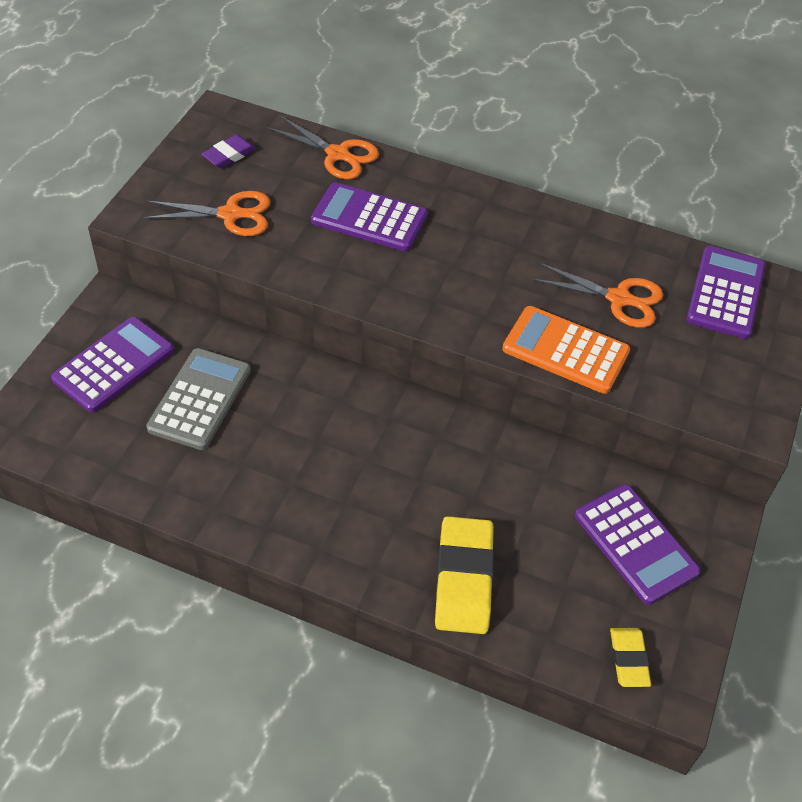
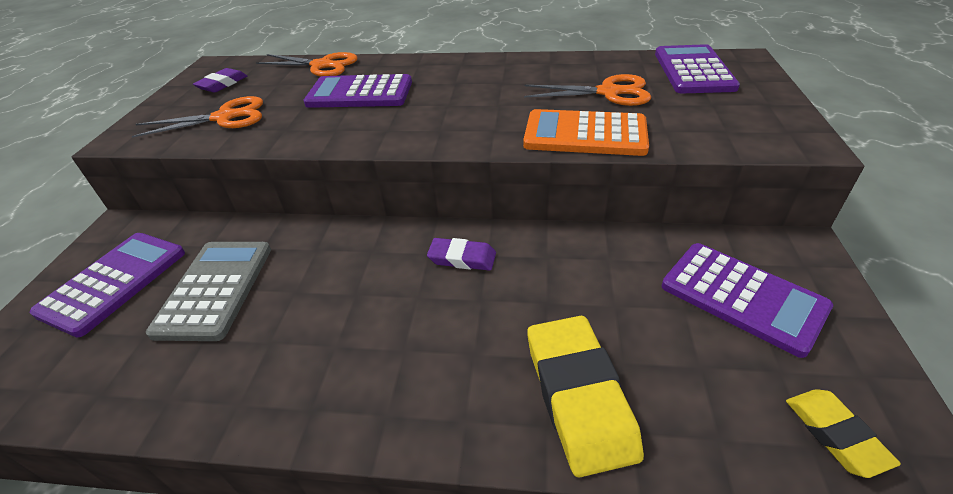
camera: 10 degrees left, 10 degrees down
none -> purple eraser [427,238,496,271]

